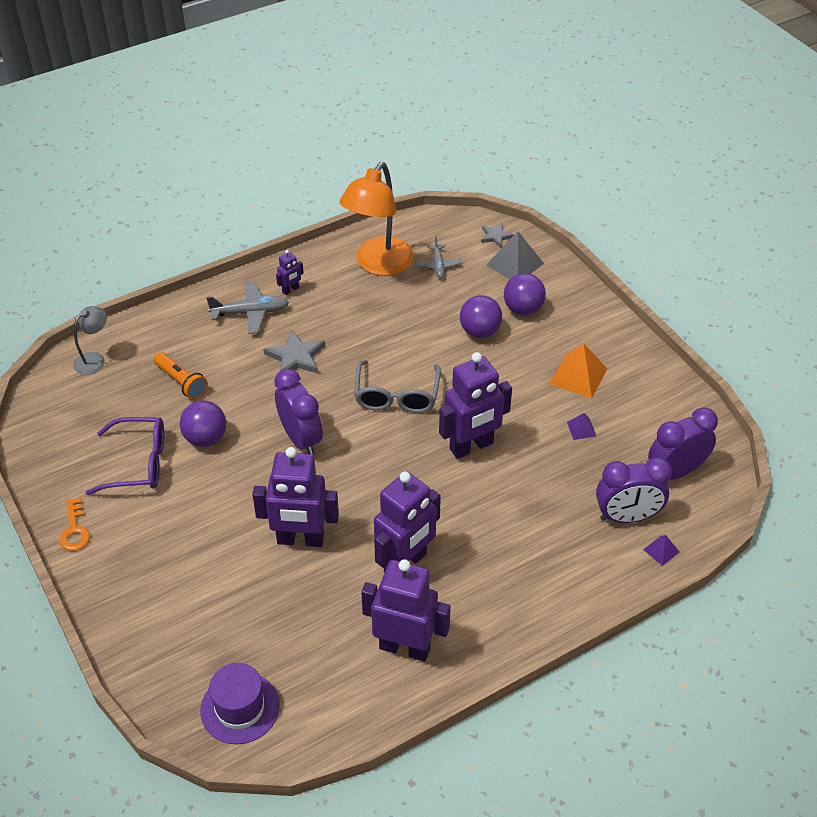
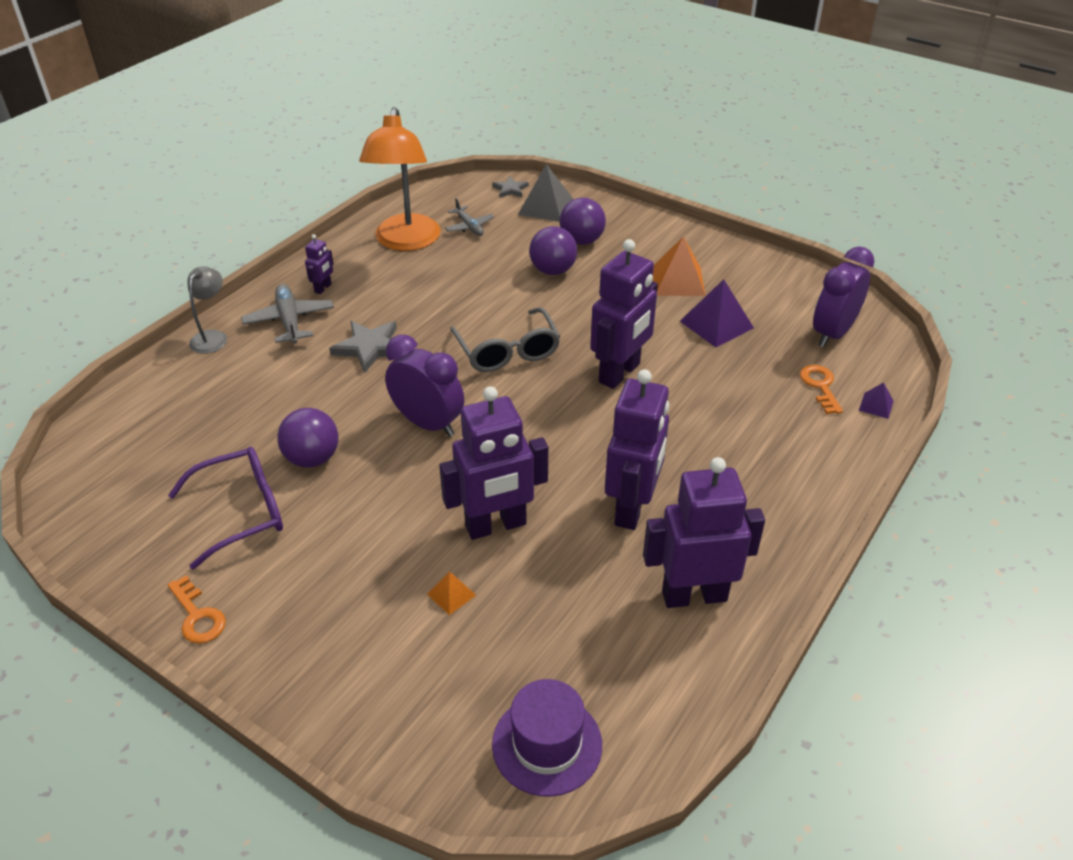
camera: 25 degrees left, 5 degrees down
grey lamp [73,306,107,375] -> grey lamp moved to [187,266,227,354]
orange flashlight [154,352,208,399] -> none
grey plane [206,281,289,334] -> grey plane turned 75 degrees counterclockwise [241,284,334,344]
purple pyramid [567,413,597,440] -> purple pyramid [680,279,754,347], size x1.96
purple clock [596,457,672,523] -> orange key [800,365,843,414]
none -> orange pyramid [427,572,476,615]

